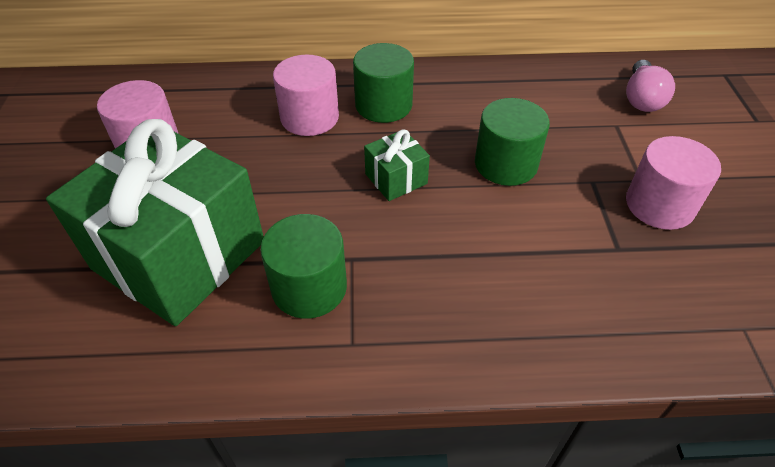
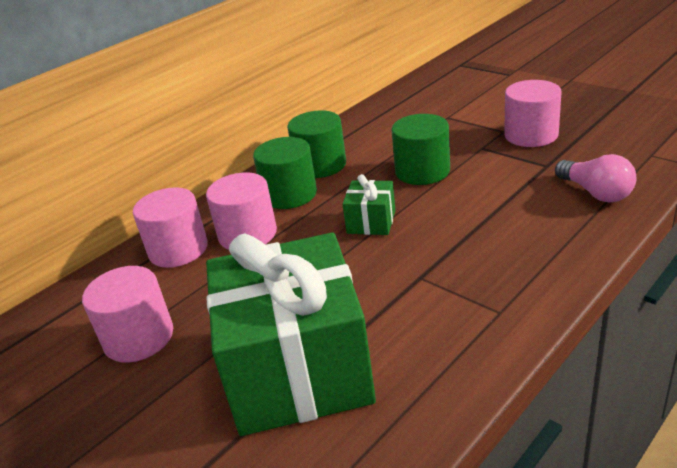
camera: 40 degrees left, 15 degrees down
green cylinder [260,214,347,319] -> green cylinder moved to [287,110,346,178]
pink light bulb [626,60,675,112] -> pink light bulb moved to [555,154,636,203]
none -> pink cylinder [133,187,208,268]

